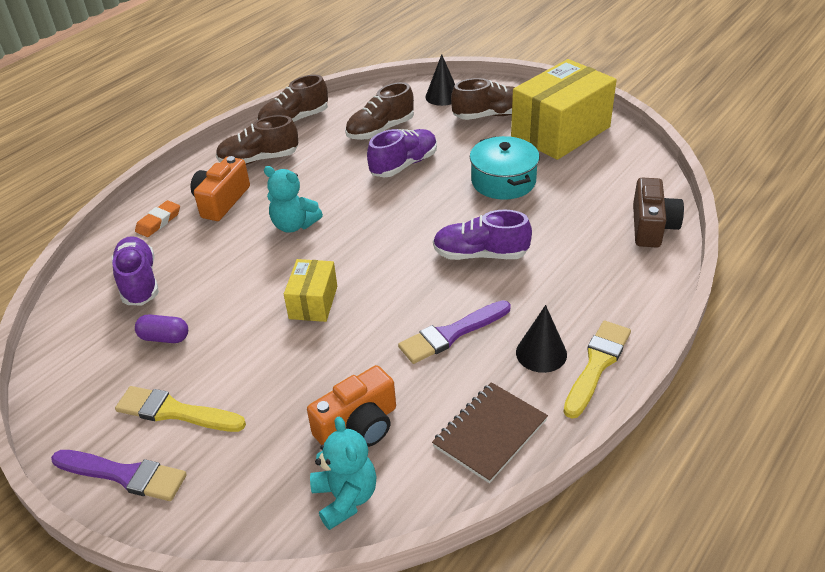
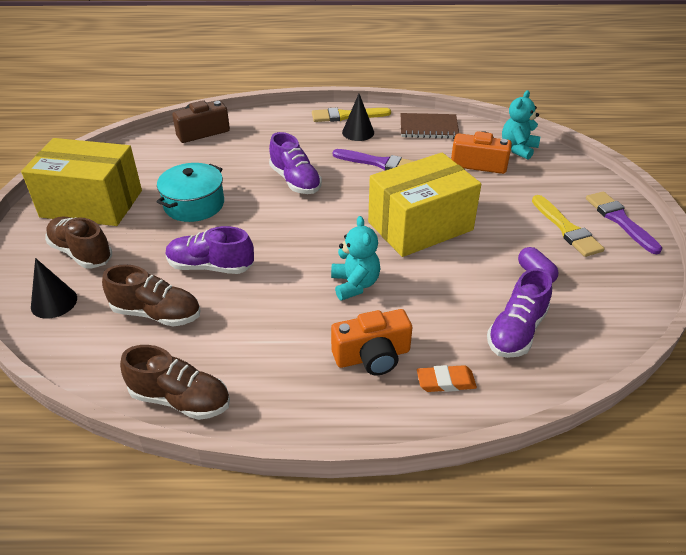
camera: 130 degrees left, 0 degrees up
brown shoe [216,115,298,165] -> none
yellow box [284,259,337,322] -> yellow box [368,153,481,257], size x1.98

